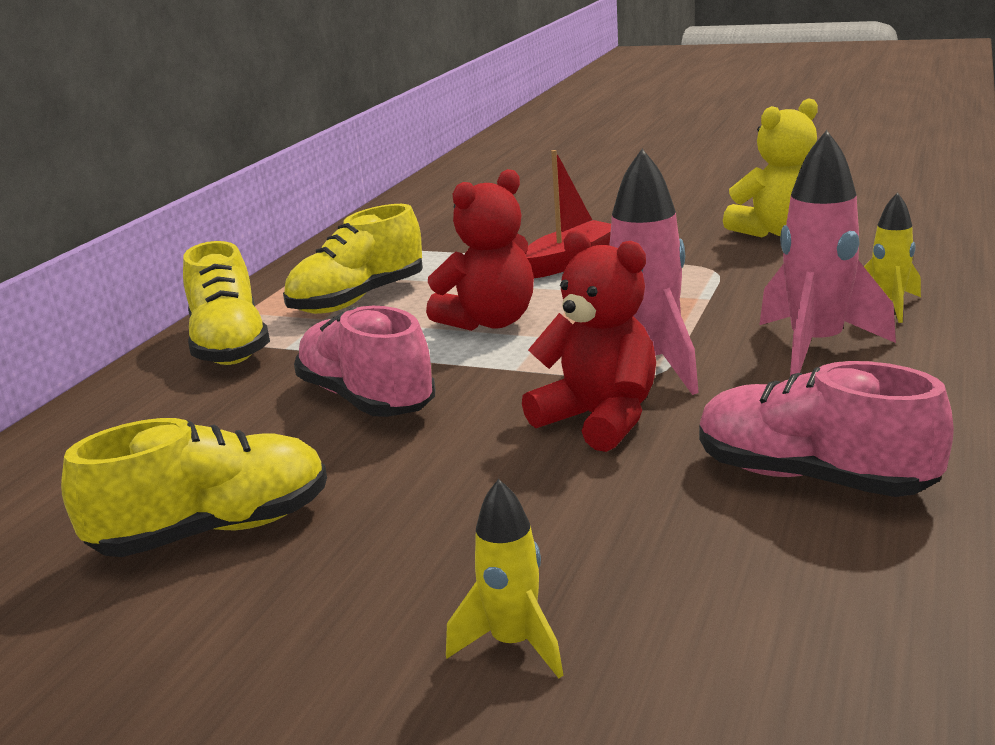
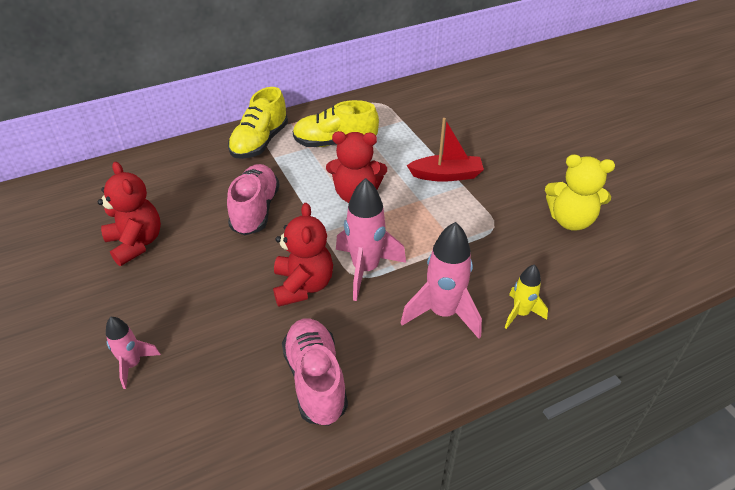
camera: 40 degrees right, 20 degrees up
yellow shoe [61,418,327,557] -> red teddy bear [98,162,161,266]
yellow rocket [446,479,564,678] -> pink rocket [106,317,161,389]

